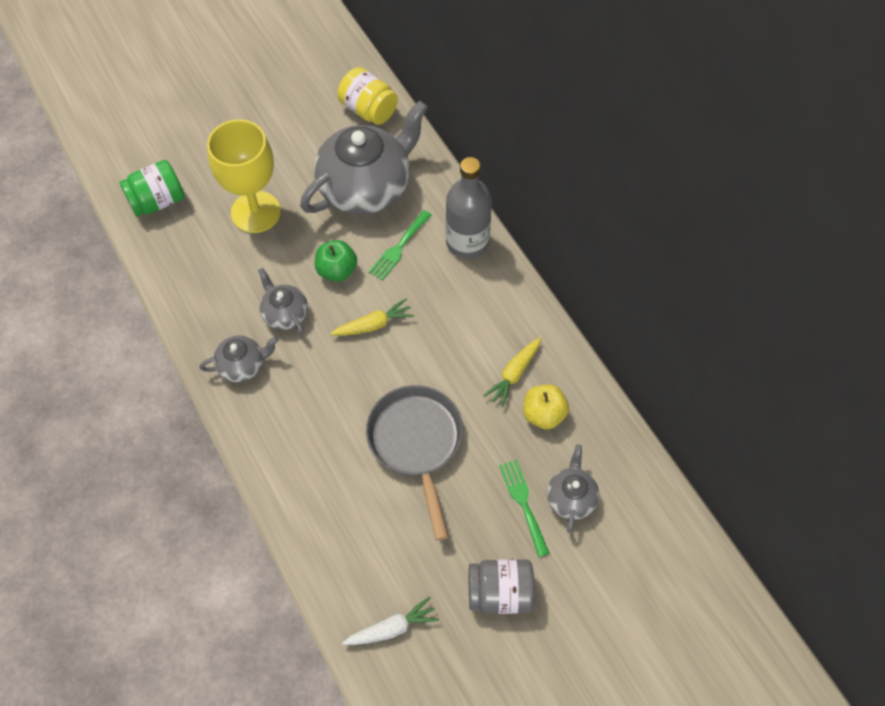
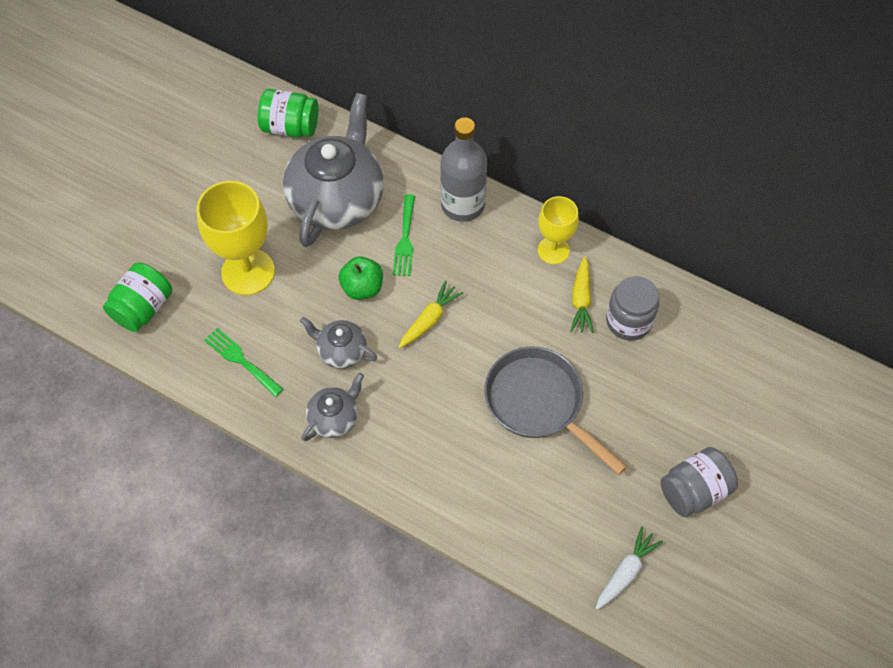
camera: 30 degrees left, 0 degrees up
yellow jar [338,67,398,125] -> green jar [258,89,318,137]
green fork [499,460,550,557] -> green fork moved to [204,328,283,397]
yellow apple [523,385,569,429] -> grey jar [606,276,659,341]
grey teapot [547,444,599,533] -> none
none -> yellow goblet [538,196,579,264]

